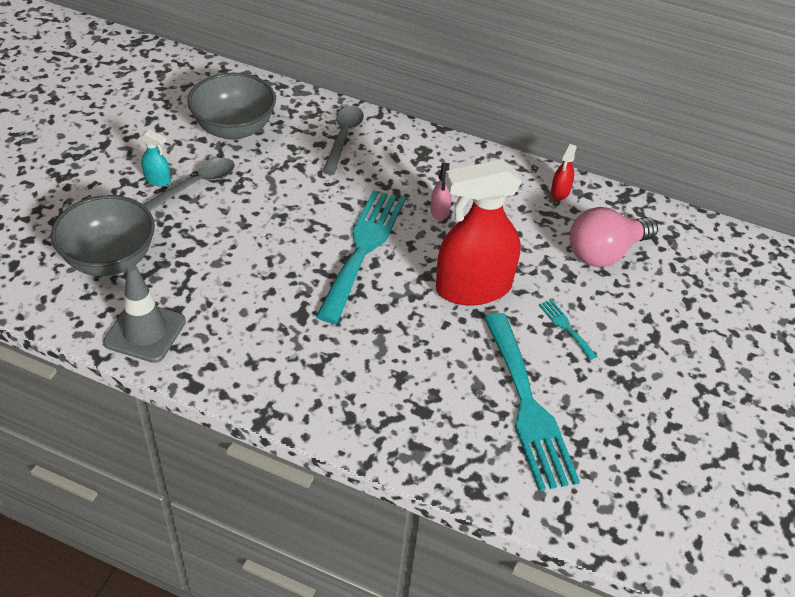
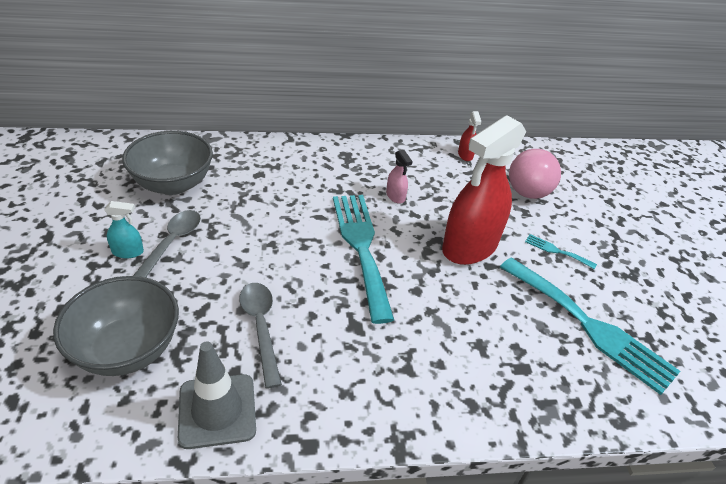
camera: 30 degrees left, 5 degrees down
grey spoon [322,106,364,175] -> grey spoon moved to [239,283,282,389]

